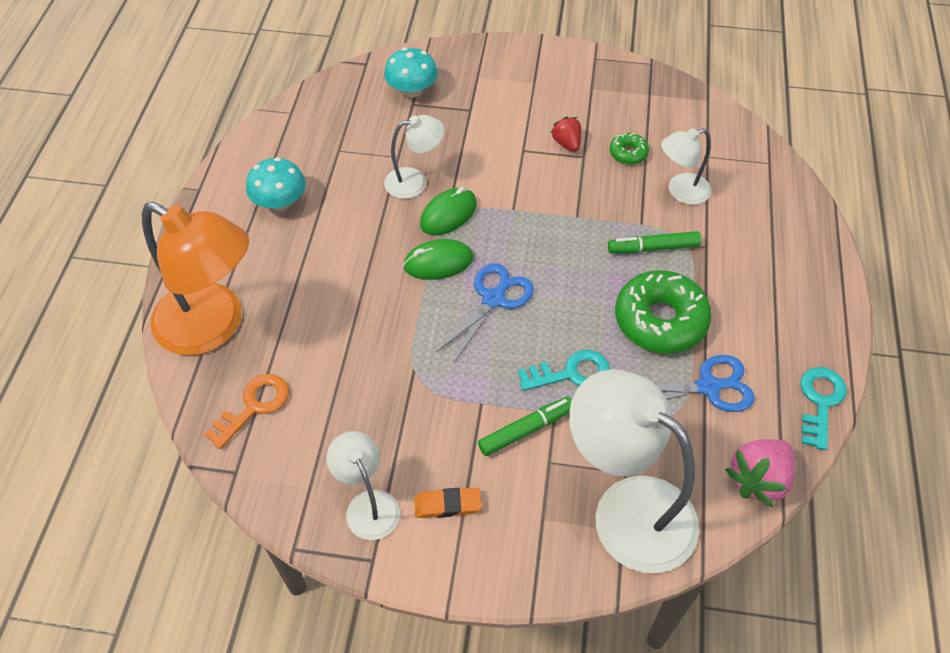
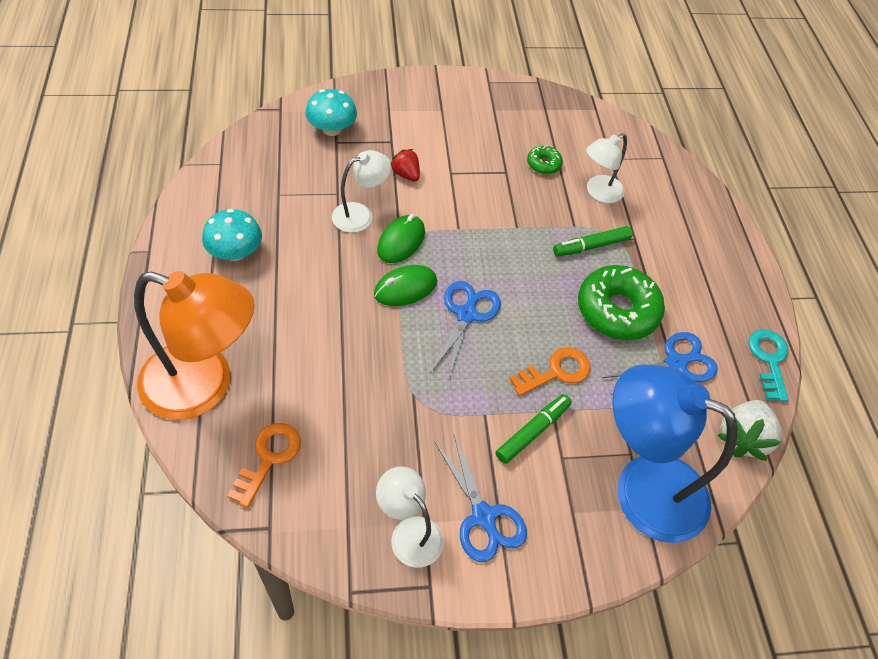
camera: 20 degrees left, 0 degrees up
orange eraser [414,488,481,518] -> blue scissors [435,435,527,562]
turquoise key [518,350,610,391] -> orange key [509,347,591,396]
red strawberry [551,116,581,152] -> red strawberry moved to [391,149,420,182]
white lamp [569,369,699,573] -> blue lamp [612,364,738,543]
pink strawberry [725,439,795,507] -> white strawberry [718,400,782,461]

